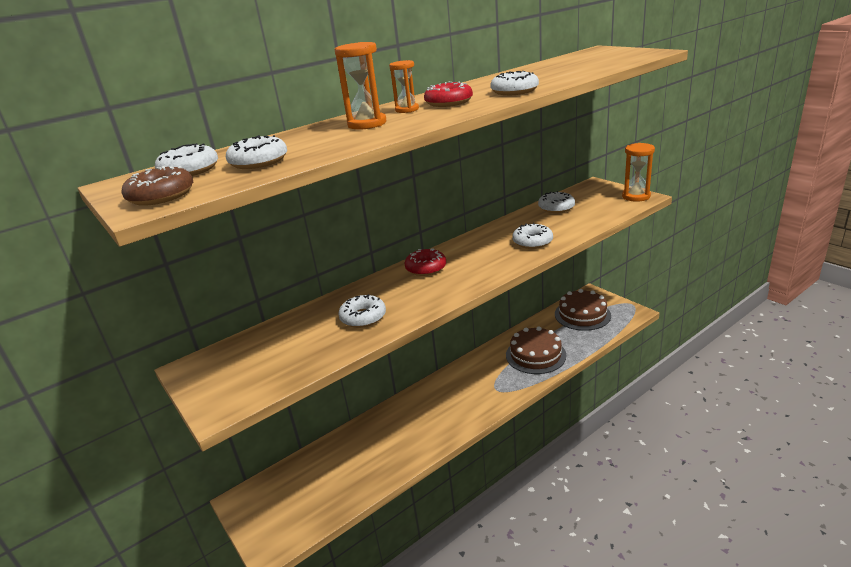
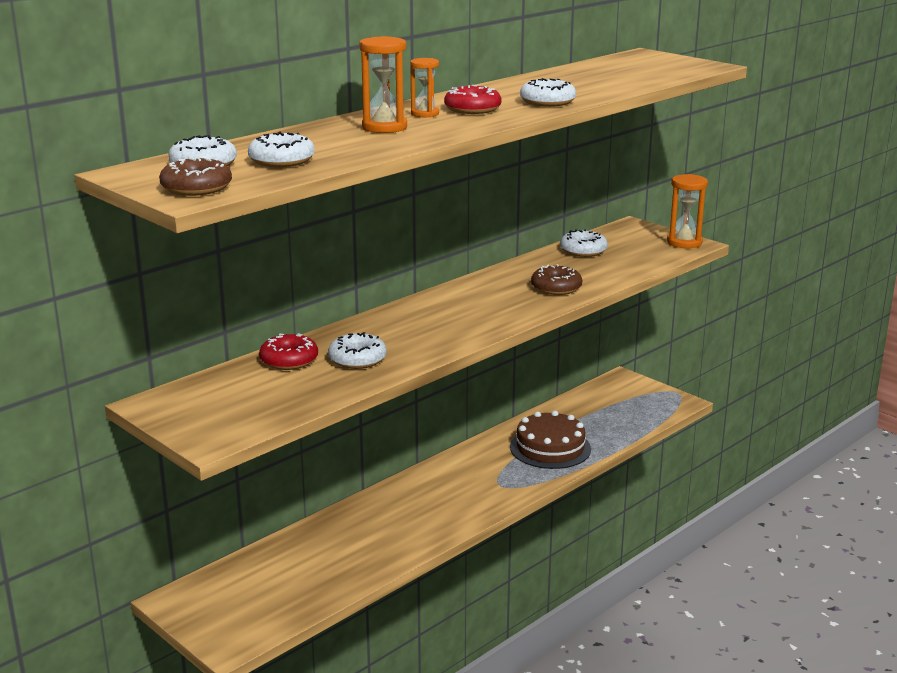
camera: 10 degrees left, 5 degrees down
red donut [404,248,446,276] -> red donut moved to [259,333,318,370]
white donut [512,223,553,249] -> brown donut [531,264,582,295]
brown cake [555,289,611,331] -> none

